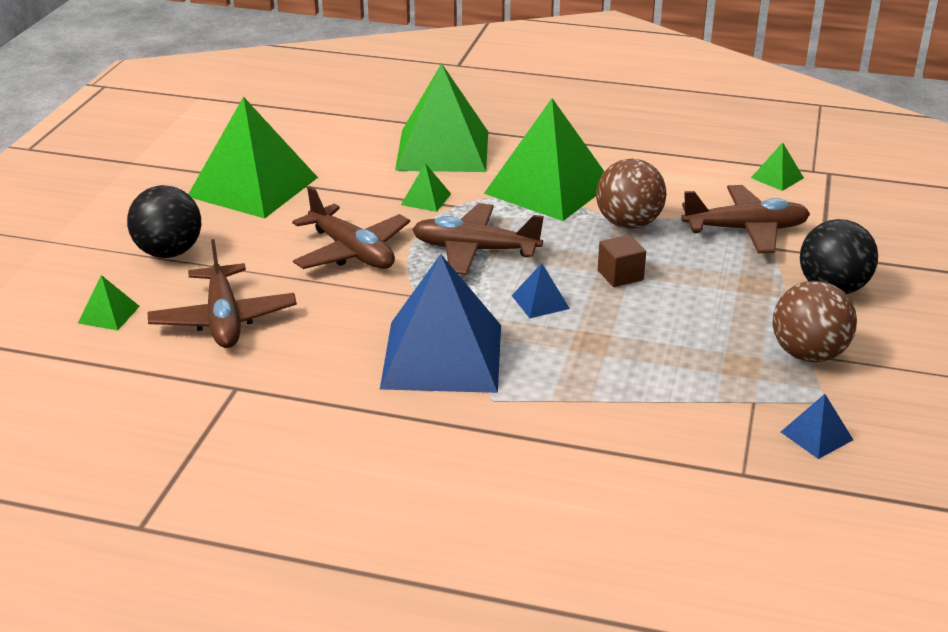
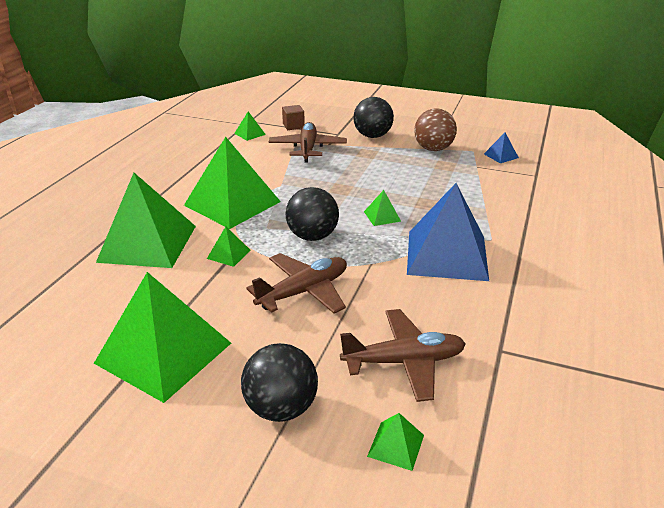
camera: 85 degrees left, 0 degrees up
brown plane [412,203,544,275] -> black ball [286,187,339,241]
blue pyramid [512,263,570,318] -> green pyramid [364,190,401,226]
brown ball [596,159,666,229] -> none
brown cube [598,235,646,287] -> brown cube moved to [282,105,305,130]

